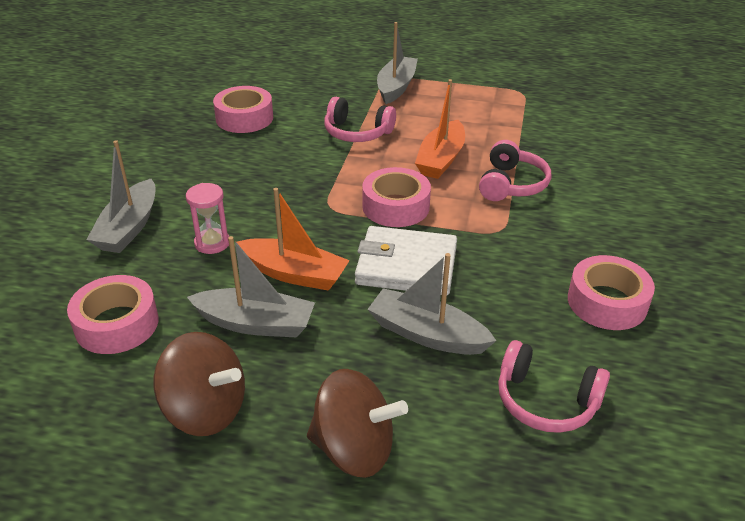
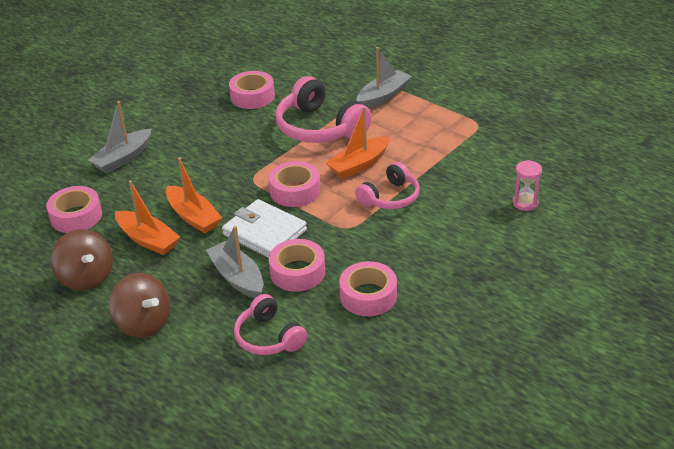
camera: 30 degrees right, 0 degrees up
pink hourglass [186,183,229,254] -> pink hourglass moved to [513,160,542,211]
grey boat [187,236,315,338] -> orange boat [115,180,180,255]
pink headphones [324,97,396,142] -> pink headphones [276,76,372,143], size x1.64
none -> pink tape [269,239,325,292]

